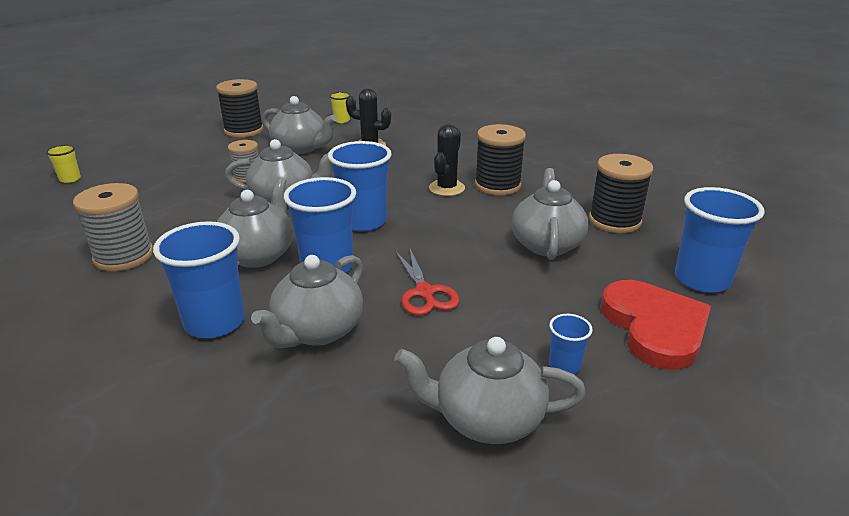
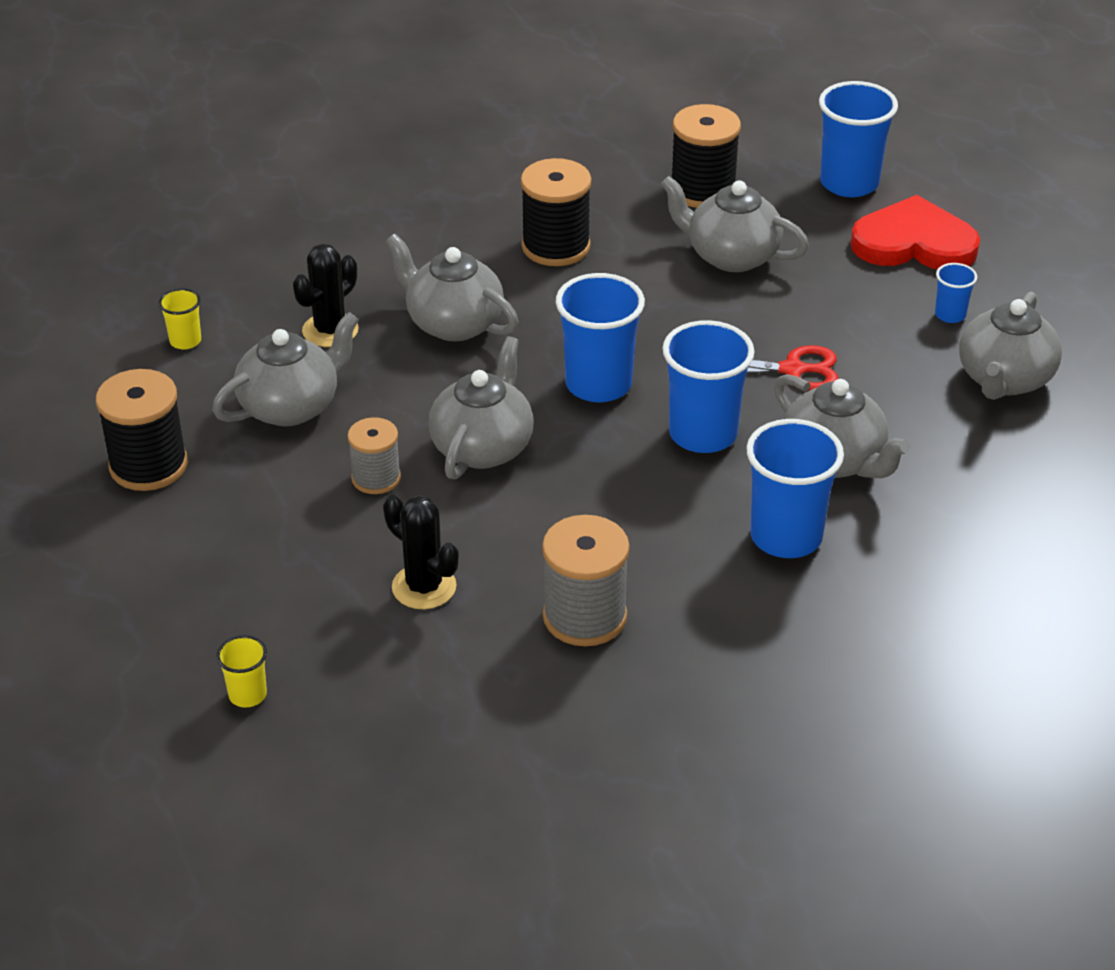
camera: 70 degrees left, 10 degrees up
grey teapot [217,177,293,268] -> grey teapot moved to [386,234,519,342]
black cactus [429,124,465,196] -> black cactus moved to [383,495,459,609]

